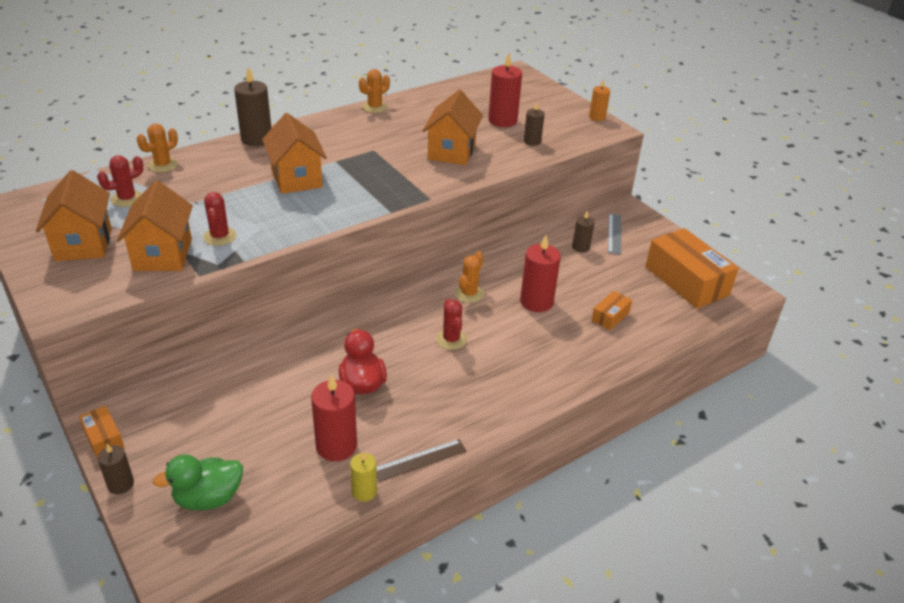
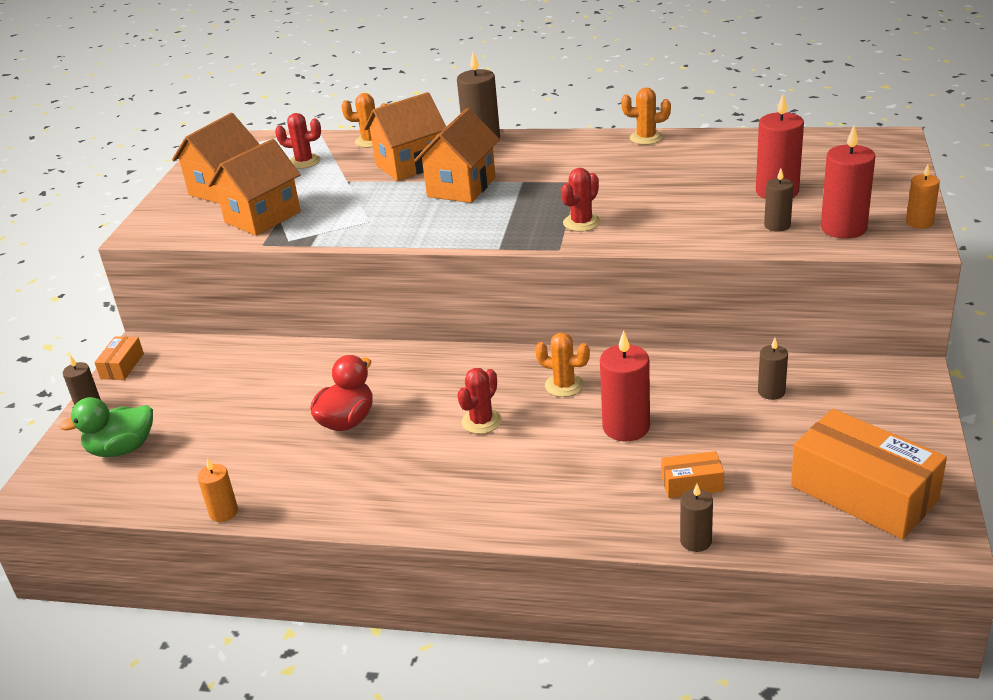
camera: 50 degrees right, 5 degrees down
green duck [153,454,243,510] -> green duck turned 45 degrees counterclockwise [59,397,153,457]
red cactus [203,192,236,246] -> red cactus moved to [561,168,601,232]
red candle [311,374,357,461] -> red candle moved to [821,126,875,239]
yellow candle [350,452,377,502] -> orange candle [197,458,238,522]
brown ruler [376,439,466,482] -> none
orange house [423,90,483,165] -> orange house moved to [364,92,446,181]
orange cactus [455,251,484,303] -> orange cactus turned 45 degrees clockwise [535,333,590,397]
grey ruler [608,214,621,255] -> none
orange box [645,228,739,309] -> orange box turned 60 degrees counterclockwise [791,409,947,539]
none -> brown candle [680,484,713,552]

